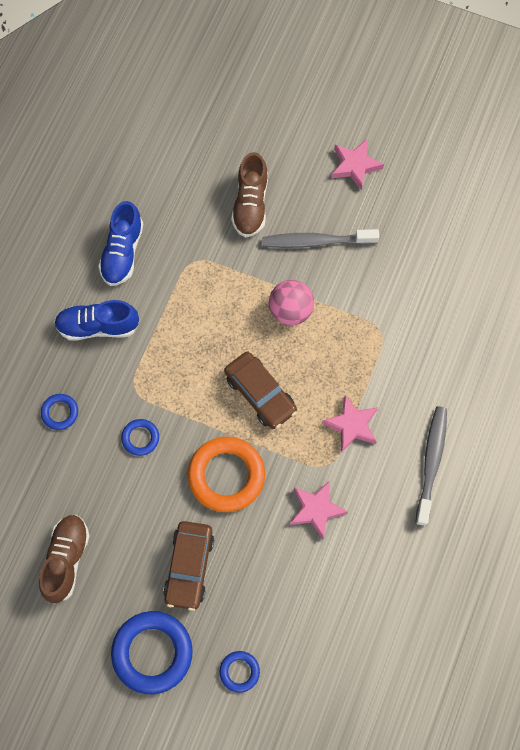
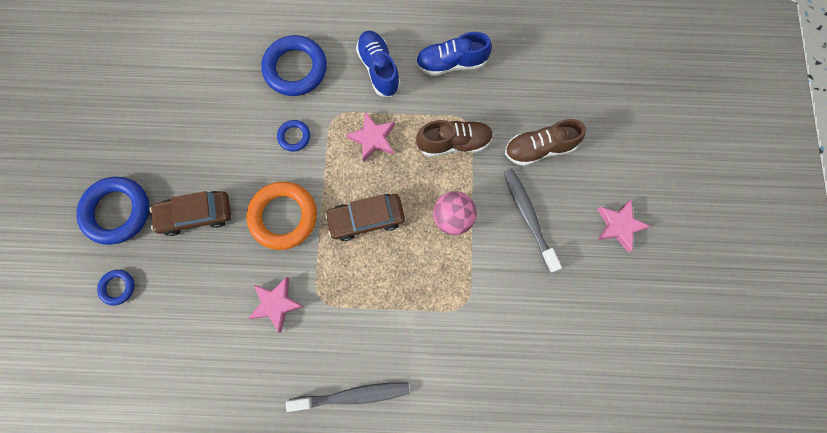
camera: 70 degrees right, 5 degrees up
brown shoe [39,515,89,603] -> brown shoe moved to [416,120,493,157]
blue ring [41,394,78,430] -> blue ring [262,35,327,96], size x2.01
brown car [224,351,297,429] -> brown car turned 45 degrees clockwise [325,194,405,241]
pink star [322,395,378,453] -> pink star moved to [346,112,395,162]

